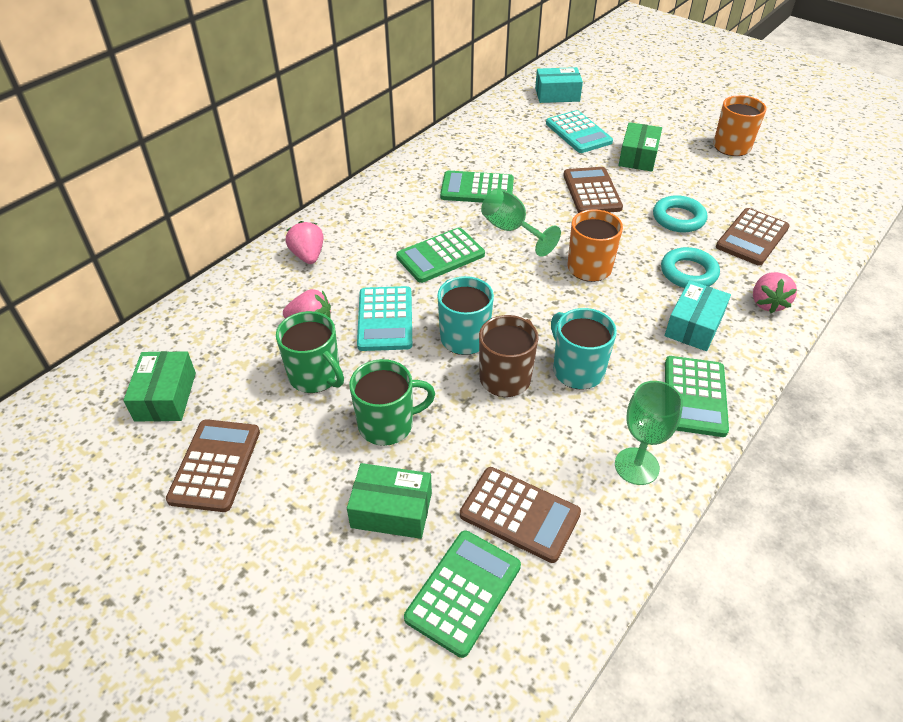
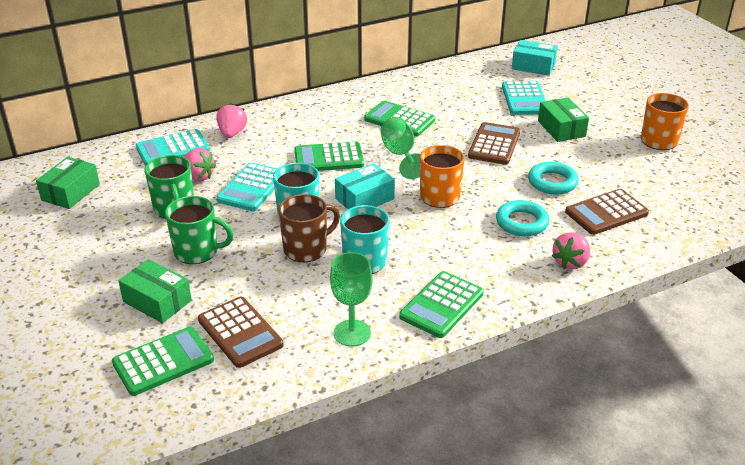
camera: 25 degrees right, 10 degrees down
brown calculator [166,419,260,512] -> none
green box [619,122,662,171] -> green box turned 60 degrees counterclockwise [538,97,589,142]
turquoise box [665,280,731,351] -> turquoise box moved to [335,163,395,209]
none -> turquoise calculator [136,129,210,166]

